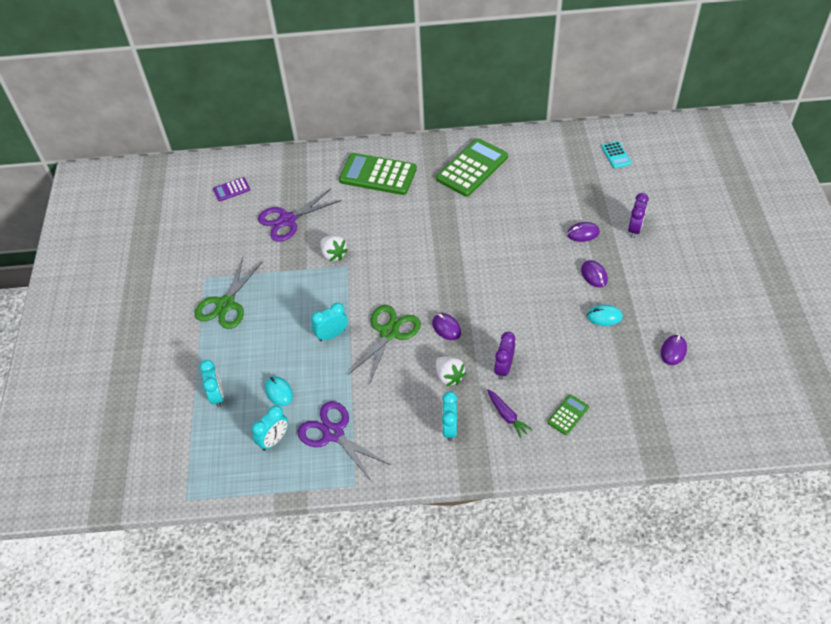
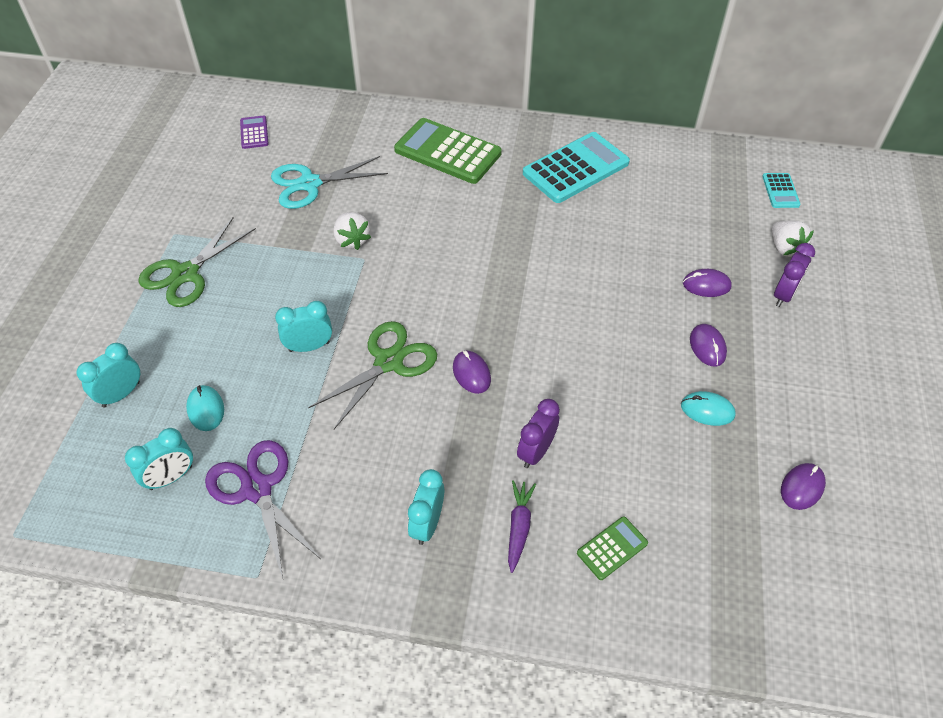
camera: 10 degrees right, 0 degrees up
turquoise clock [200,360,224,408] -> turquoise clock turned 135 degrees counterclockwise [76,343,140,408]
purple calculator [213,177,250,201] -> purple calculator turned 90 degrees clockwise [240,116,269,149]
purple scissors [258,189,342,242] -> turquoise scissors [271,156,388,209]
green calculator [436,138,508,197] -> turquoise calculator [523,132,630,203]
white strawberry [436,357,466,386] -> white strawberry moved to [772,221,814,257]
purple carrot [487,390,533,439] -> purple carrot turned 150 degrees counterclockwise [508,480,536,573]

